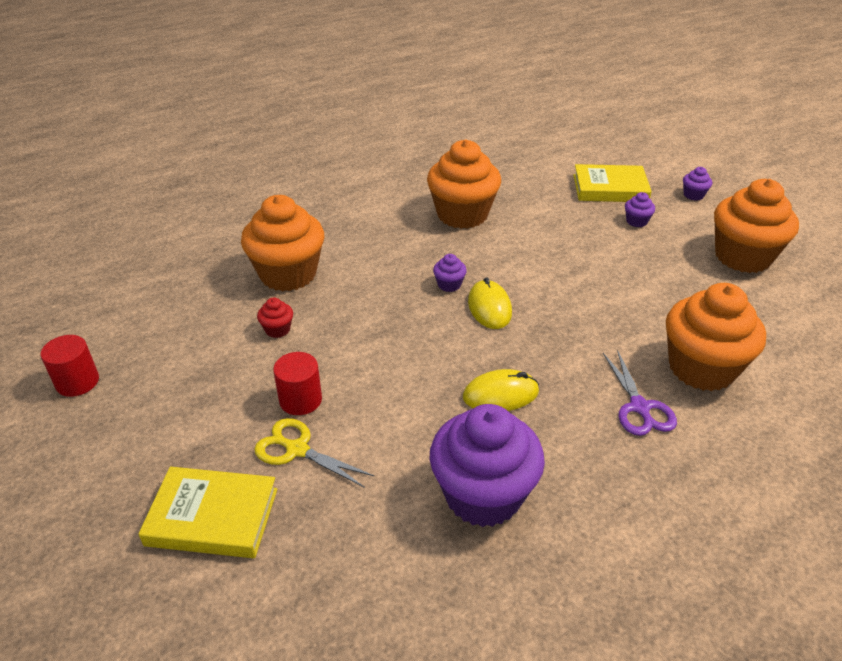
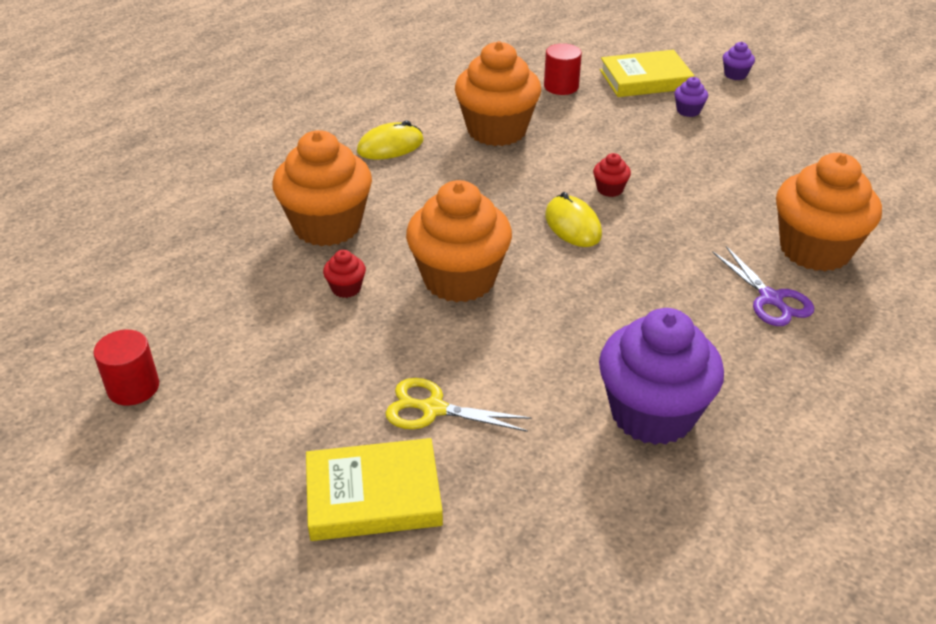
camera: 15 degrees left, 0 degrees up
red cylinder [273,352,322,415] -> red cylinder moved to [544,43,582,95]
purple cupcake [433,254,467,292] -> none
yellow mouse [463,369,539,411] -> yellow mouse moved to [357,121,424,159]
orange cupcake [714,179,799,273] -> orange cupcake moved to [406,180,512,303]
none -> red cupcake [593,153,631,197]

